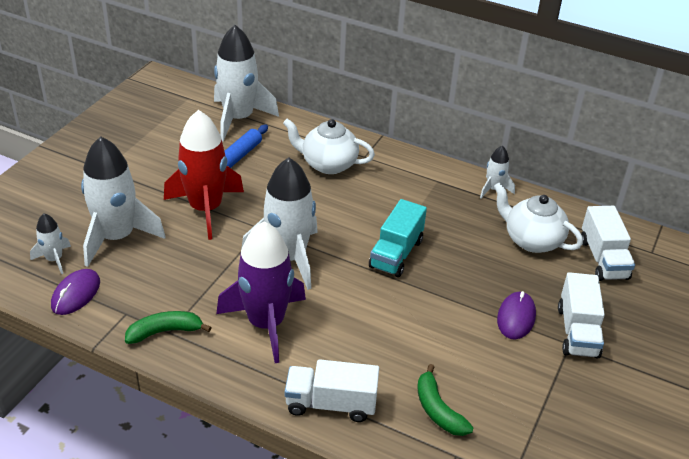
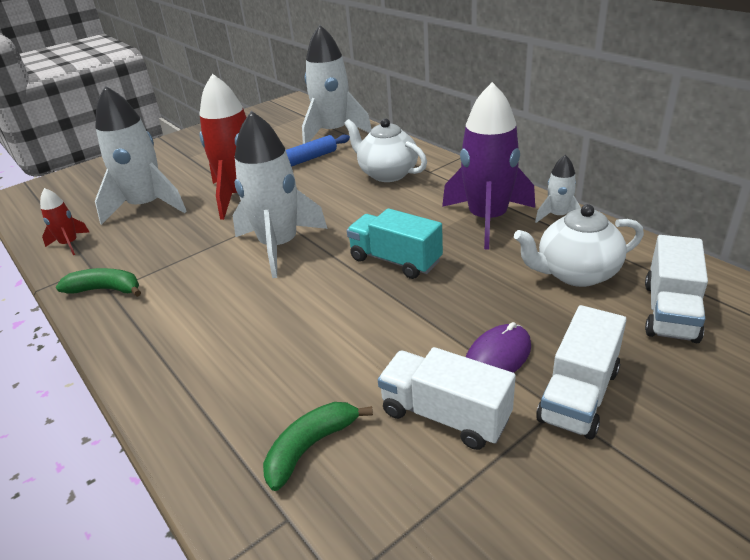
camera: 30 degrees right, 5 degrees down
white rocket [30,213,71,274] -> none
purple mouse [51,269,100,315] -> red rocket [40,188,89,255]
purple rocket [216,222,306,363] -> purple rocket moved to [442,82,535,249]
white truck [285,359,379,422] -> white truck moved to [378,347,516,450]
turquoise truck [369,199,427,277] -> turquoise truck turned 75 degrees clockwise [347,208,443,279]
green banana [417,364,474,436] -> green banana turned 45 degrees clockwise [263,402,373,491]
white teapot [494,182,583,253] -> white teapot turned 75 degrees counterclockwise [514,204,644,287]

